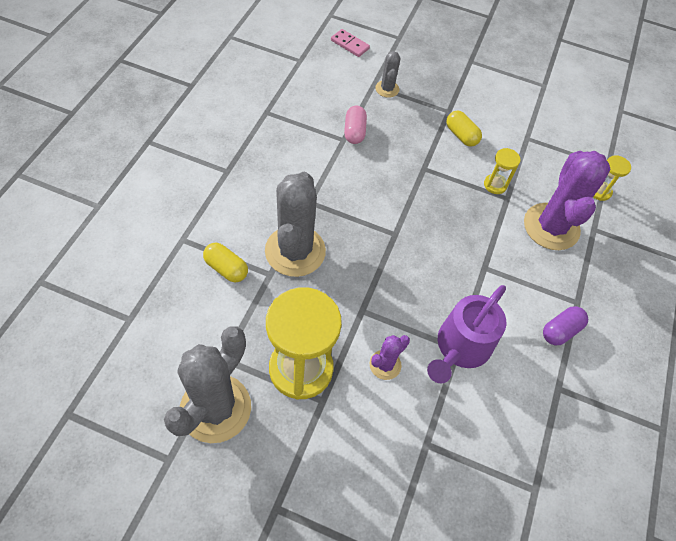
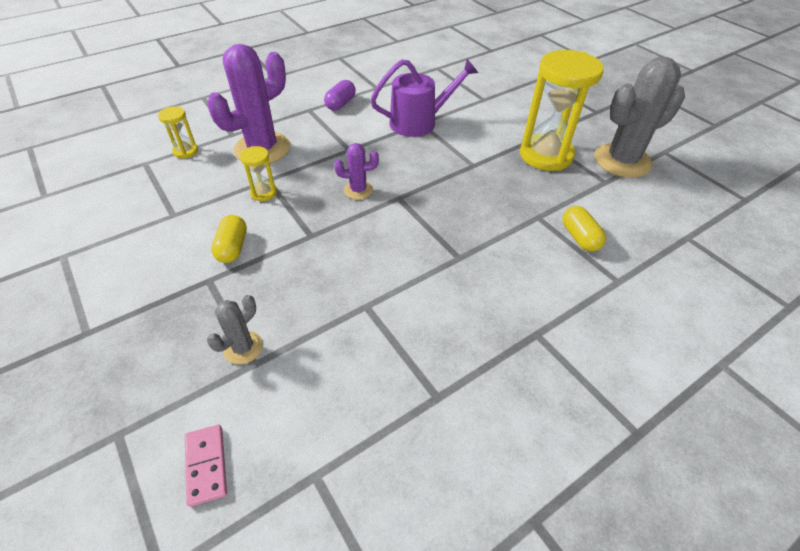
camera: 140 degrees left, 10 degrees down
grey cactus [265,172,326,277] -> none
pink capsule [344,106,367,144] -> none
purple cactus [370,335,410,380] -> purple cactus moved to [334,143,379,200]
purple capsule [543,306,588,345] -> purple capsule turned 60 degrees counterclockwise [324,80,356,111]

